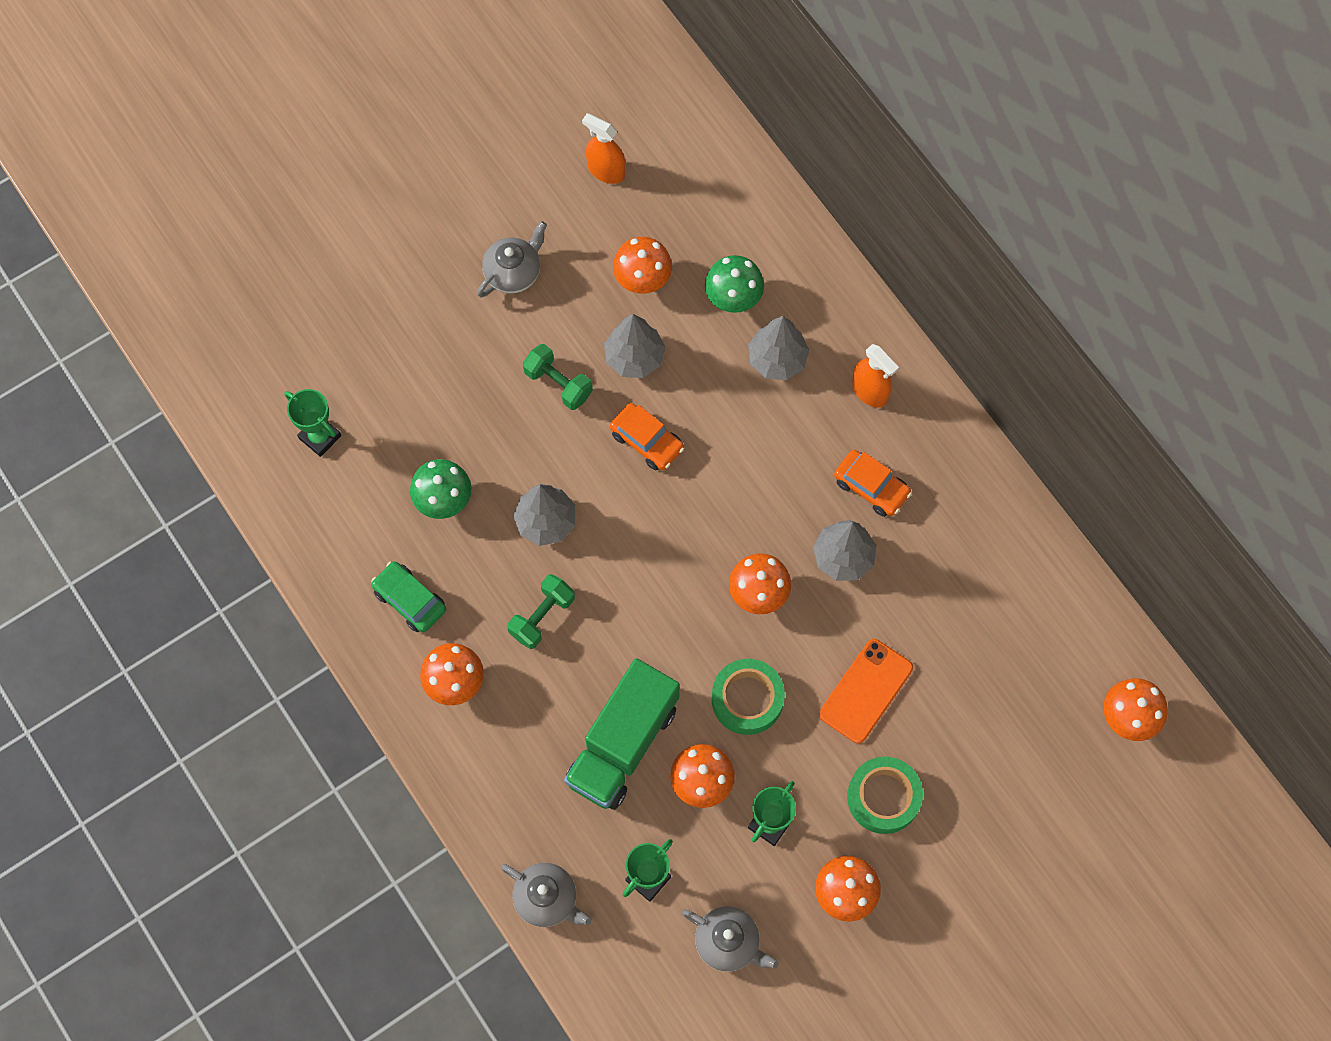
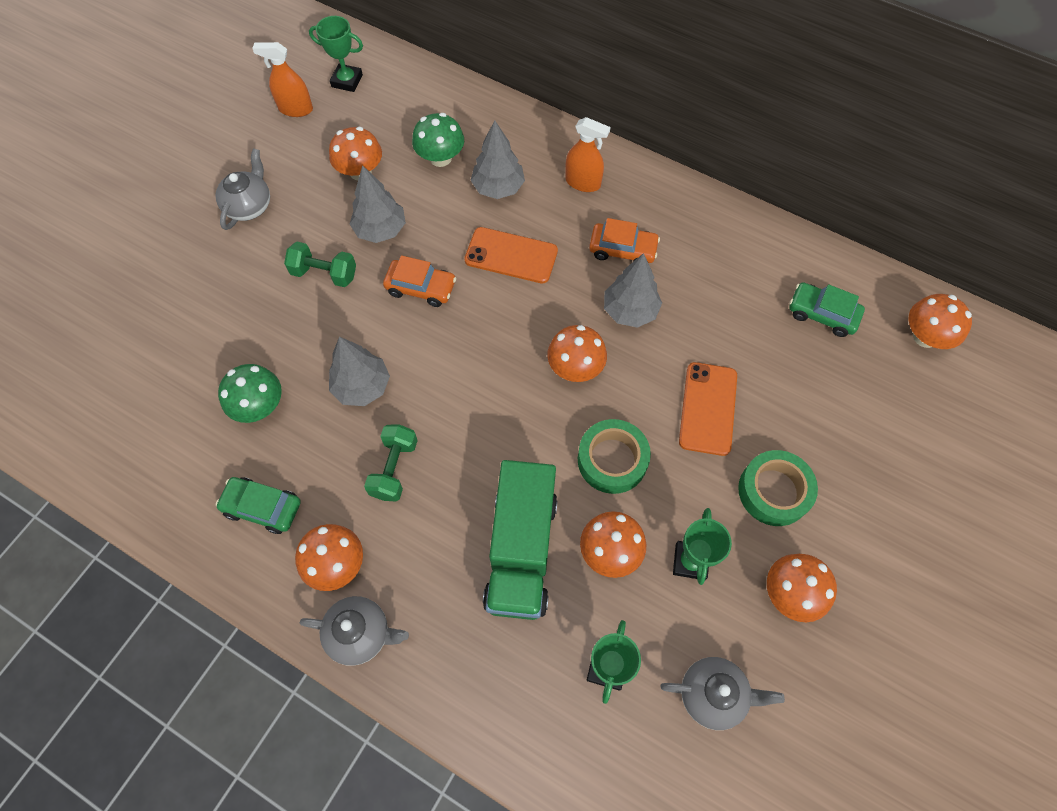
camera: 25 degrees left, 5 degrees down
green trophy [285,389,341,457] -> green trophy moved to [309,16,363,92]
grey teapot [501,863,591,927] -> grey teapot moved to [300,596,409,666]
none -> orange phone [464,227,558,283]
none -> green car [789,282,865,337]

